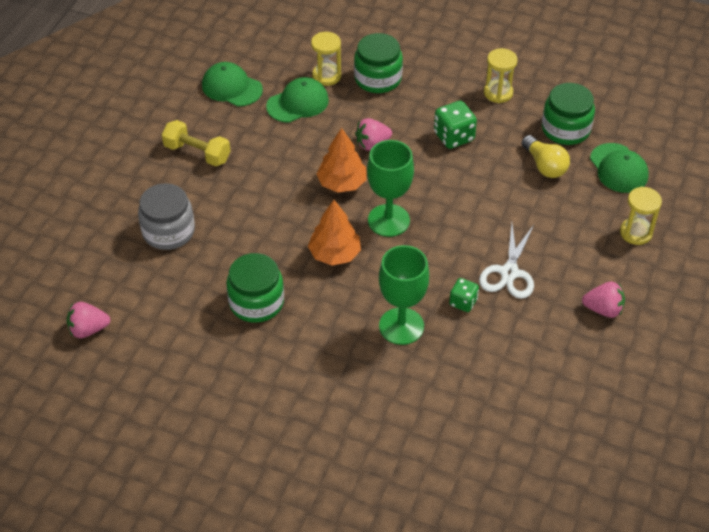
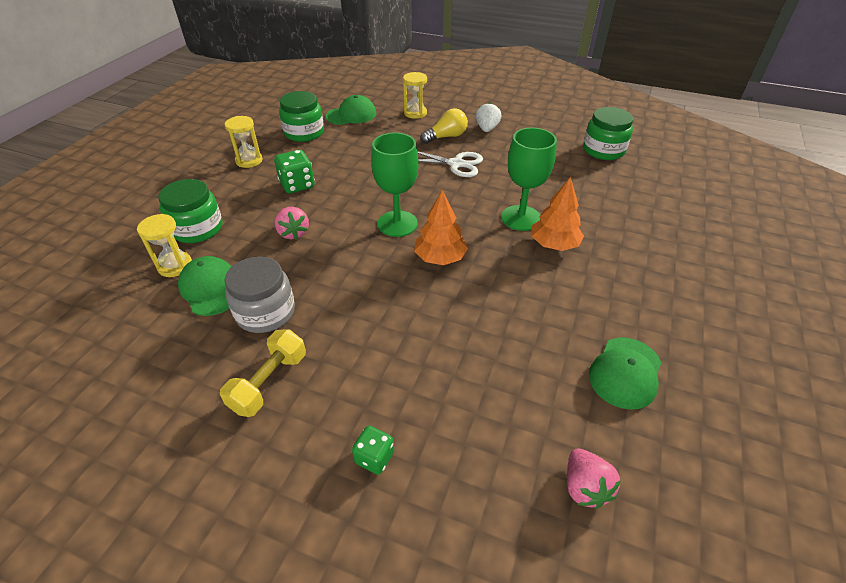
camera: 90 degrees left, 5 degrees down
grey jar [138,183,195,250] -> grey jar moved to [224,256,295,333]
green cap [202,62,263,106] -> green cap moved to [589,337,662,410]
green jar [226,253,284,323] -> green jar moved to [583,107,633,160]
orange tree [316,128,367,193] -> orange tree moved to [531,177,584,251]
green dice [449,278,479,312] -> green dice moved to [352,426,394,475]
yellow light bulb [522,135,570,178] -> yellow light bulb moved to [420,108,468,144]
pink strawberry [582,282,625,318] -> white strawberry [476,103,501,132]

